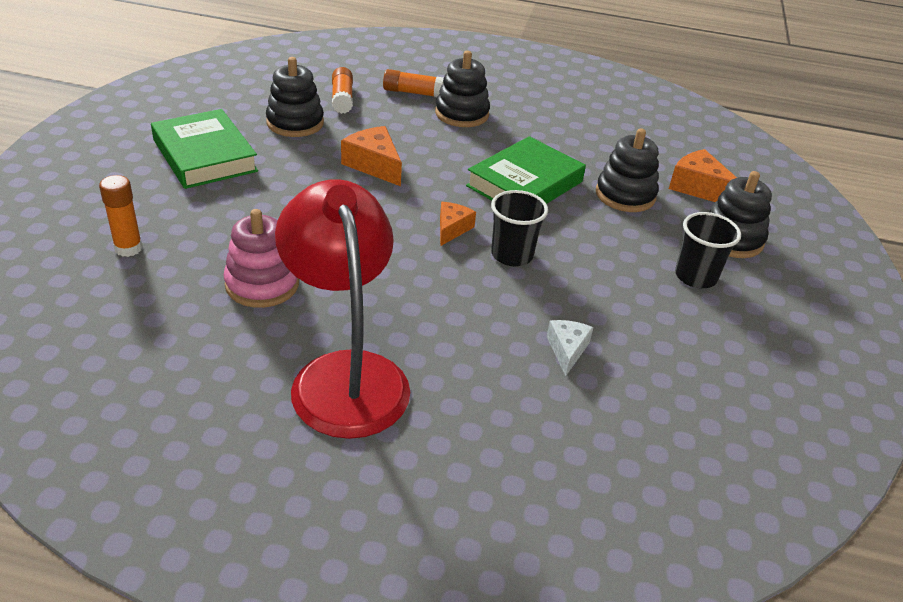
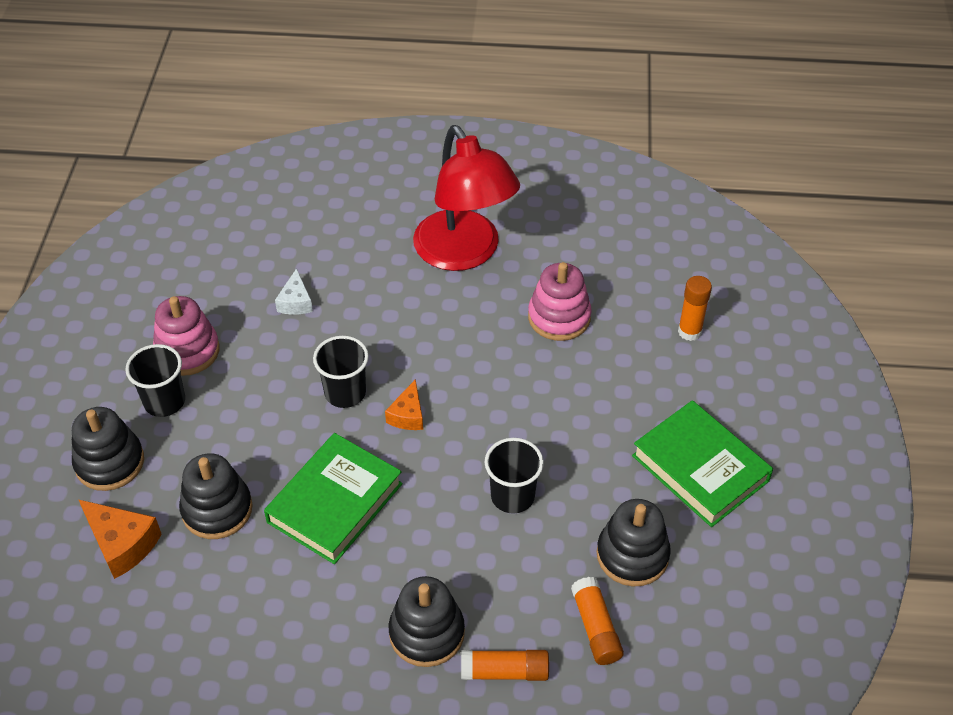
camera: 175 degrees right, 10 degrees up
orange cheese [341,126,402,186] -> black cup [485,438,544,514]
none -> pink stacking toy [153,296,220,376]

